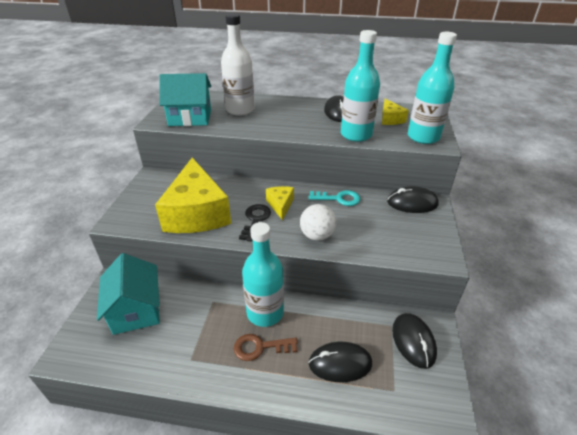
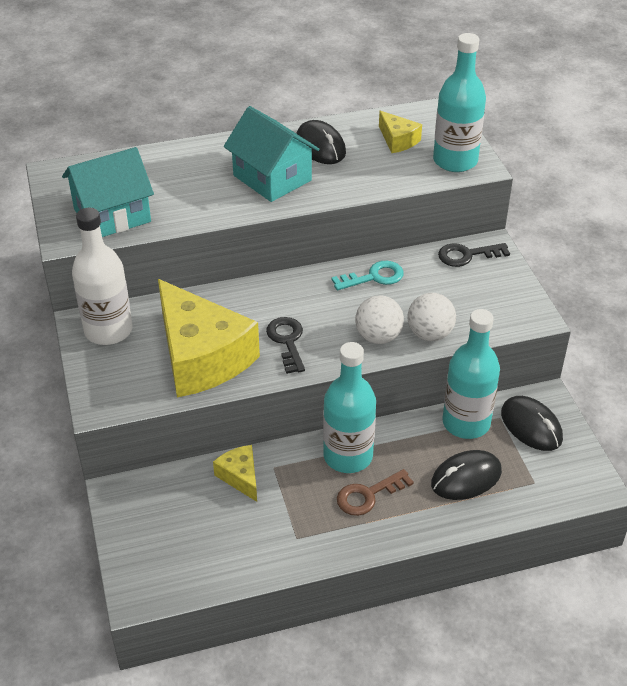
camera: 25 degrees left, 5 degrees up
turquoise house [97,253,160,335] -> turquoise house moved to [224,106,319,202]
white bottle [221,13,255,116] -> white bottle moved to [72,208,133,345]
yellow cheese [266,186,294,221] -> yellow cheese moved to [213,445,257,502]
turquoise bottle [341,30,380,142] -> turquoise bottle moved to [442,309,500,439]
black mouse [387,187,439,213] -> black key [438,243,510,267]
none -> white ball [407,293,456,341]

